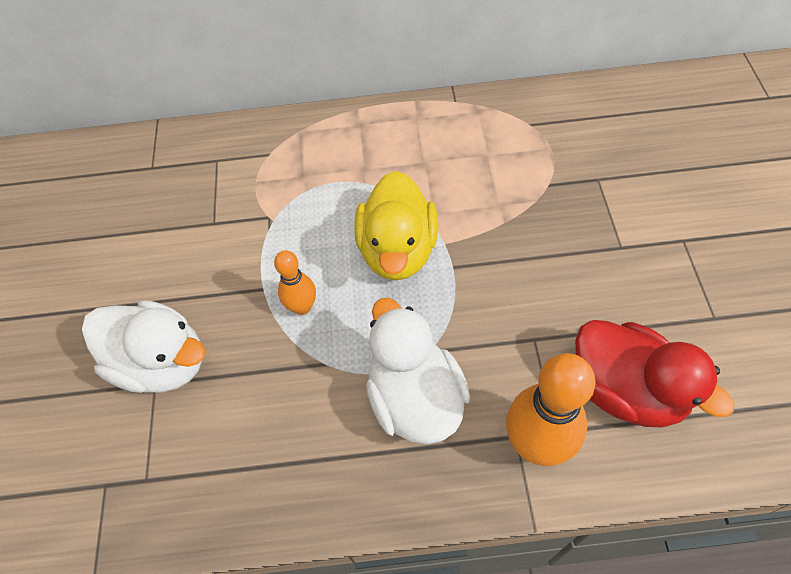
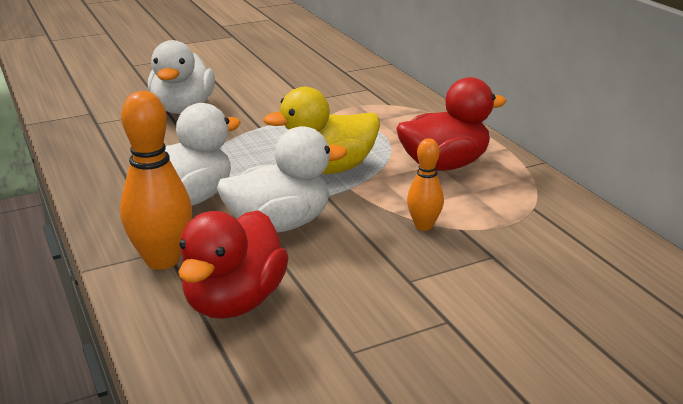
camera: 65 degrees right, 30 degrees down
orange bowling pin [274,250,316,315] -> orange bowling pin moved to [407,138,444,231]
none -> white duck [217,126,347,232]
none -> red duck [396,77,507,171]

